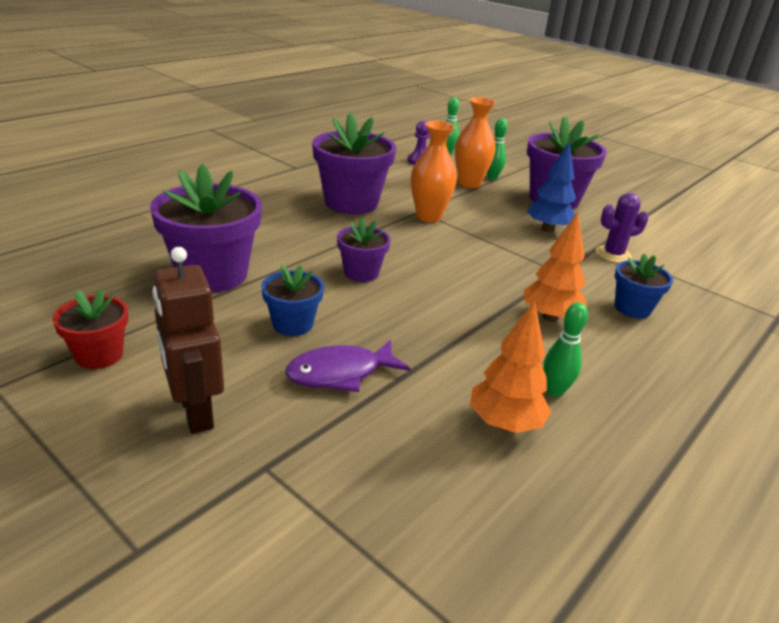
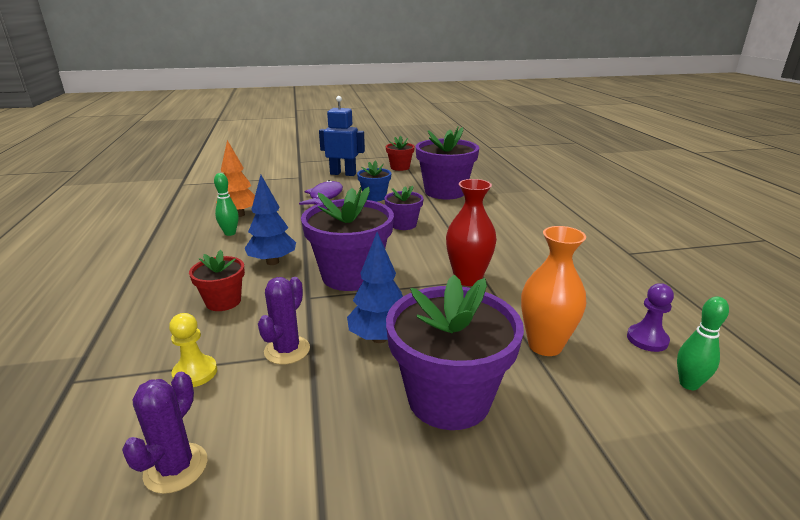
camera: 130 degrees right, 5 degrees down
brown robot [152,247,224,434] -> blue robot [319,96,365,176]
purple flower pot [312,112,396,214] -> purple flower pot moved to [301,187,394,291]
orange vase [411,121,457,222] -> red vase [446,179,497,286]
green bowling pin [487,118,508,180] -> none
orange tree [524,212,588,322] -> blue tree [245,175,296,265]
blue flower pot [615,253,673,318] -> red flower pot [189,250,245,311]
none -> purple cactus [122,372,207,494]
none -> yellow pawn [169,313,217,387]

